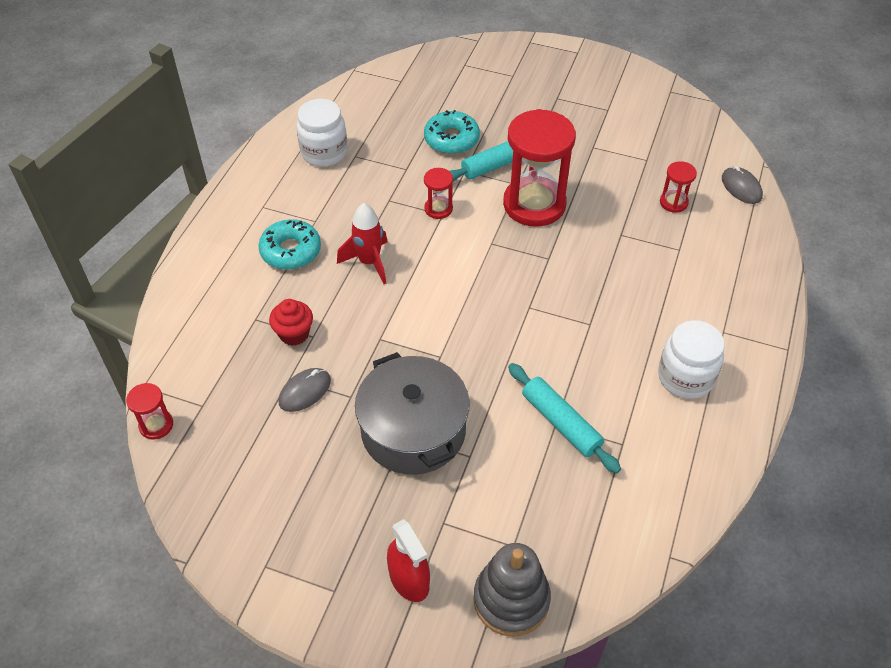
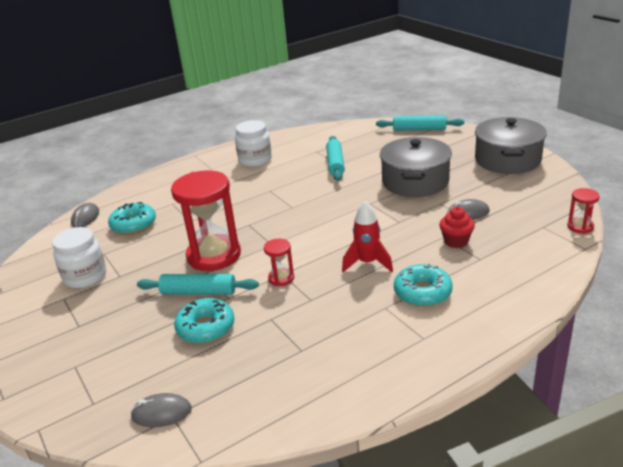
camera: 140 degrees left, 20 degrees down
white jar [296,99,347,167] -> white jar moved to [52,227,106,288]
red spray bottle [387,519,430,602] -> none
grey stacking toy [473,543,551,637] -> turquoise rolling pin [376,115,464,131]
red hourglass [660,161,697,213] -> turquoise donut [108,202,156,235]
none -> grey mouse [130,393,192,427]
none -> grey pot [475,117,547,174]

